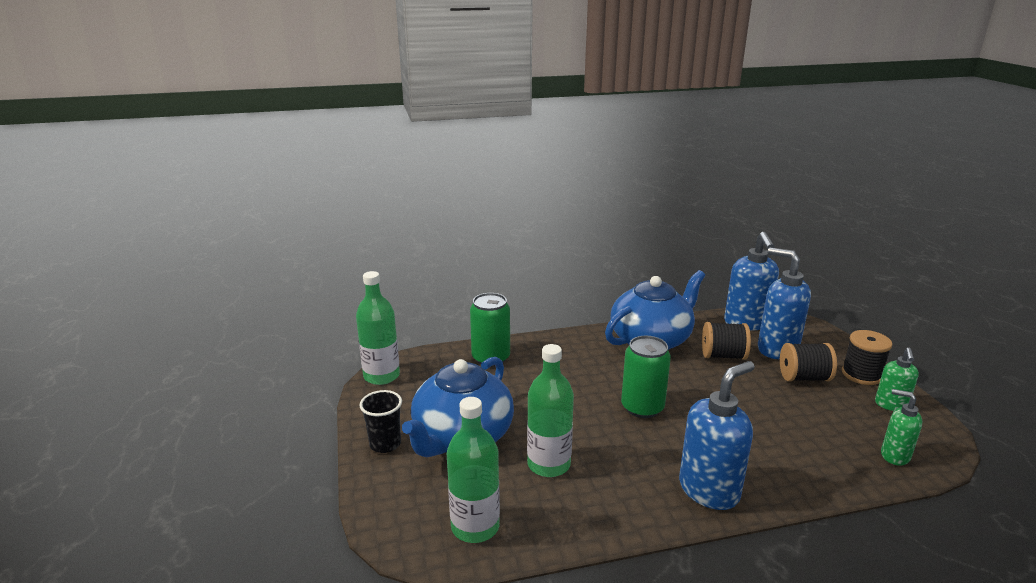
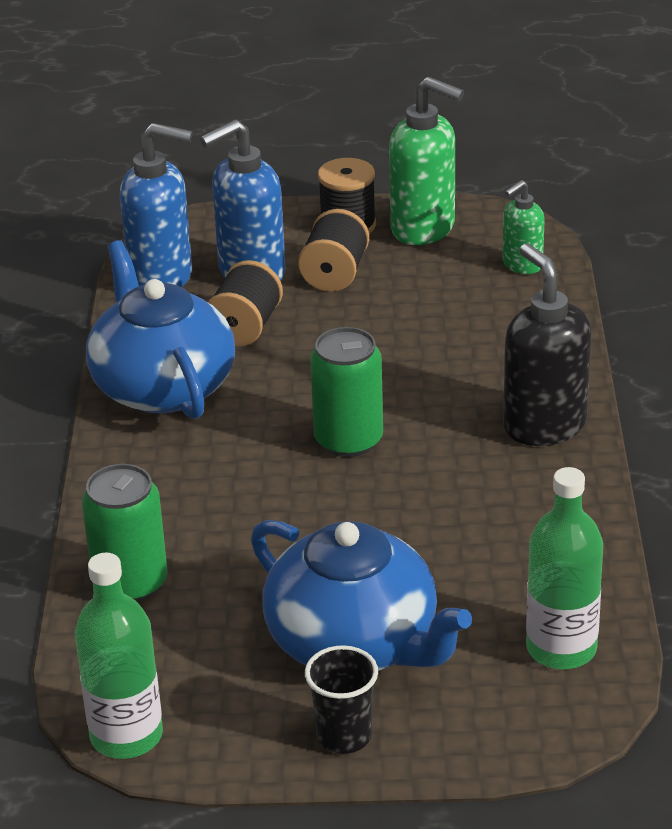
camera: 75 degrees left, 10 degrees up
green bottle [527,344,574,477] -> none
blue soap dispenser [679,361,755,510] -> black soap dispenser [503,243,592,446]
green soap dispenser [875,348,919,411] -> green soap dispenser [389,77,464,245], size x1.77

